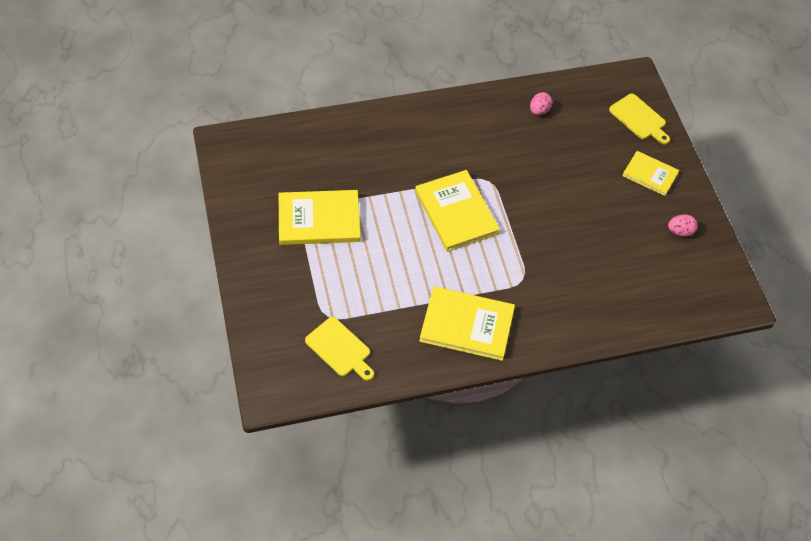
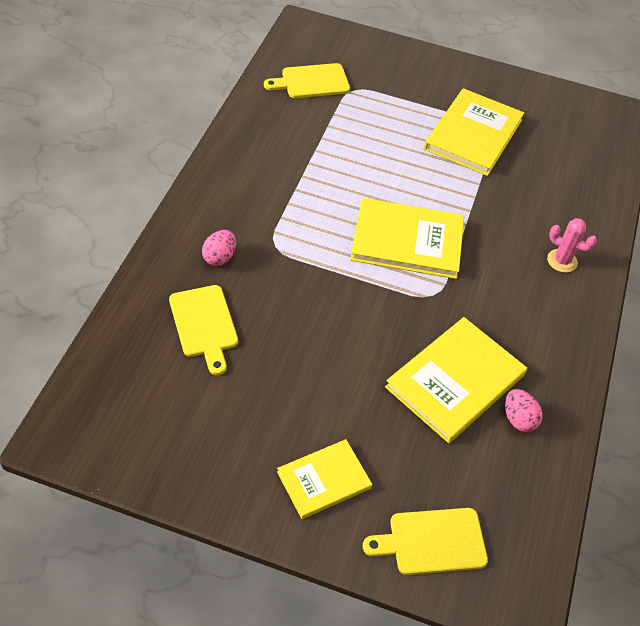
camera: 120 degrees right, 5 degrees down
yellow book [420,286,515,361] -> yellow book moved to [385,317,527,443]
pink egg [668,215,698,237] -> pink egg moved to [202,230,236,266]
none -> yellow cutting board [169,285,238,375]
none -> pink cactus [547,218,597,272]

